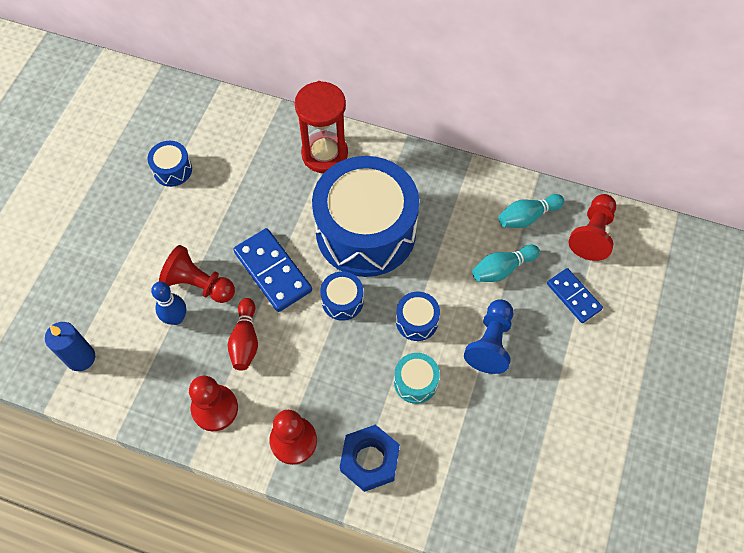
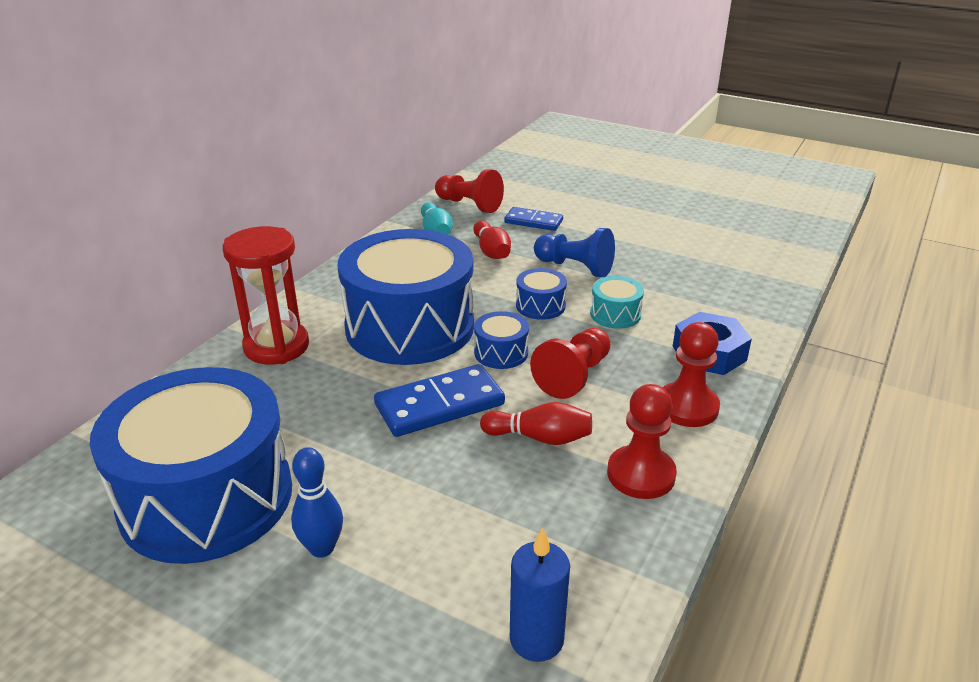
camera: 80 degrees left, 30 degrees down
blue drum [148,141,192,187] -> blue drum [90,367,292,564], size x2.49
blue bowling pin [151,282,186,325] -> blue bowling pin moved to [291,447,343,558]
red pawn [159,245,235,303] -> red pawn moved to [530,328,611,399]
turquoise bowling pin [472,245,540,282] -> red bowling pin [473,220,511,259]
blue domino [547,268,603,323] -> blue domino turned 45 degrees clockwise [504,207,563,231]

